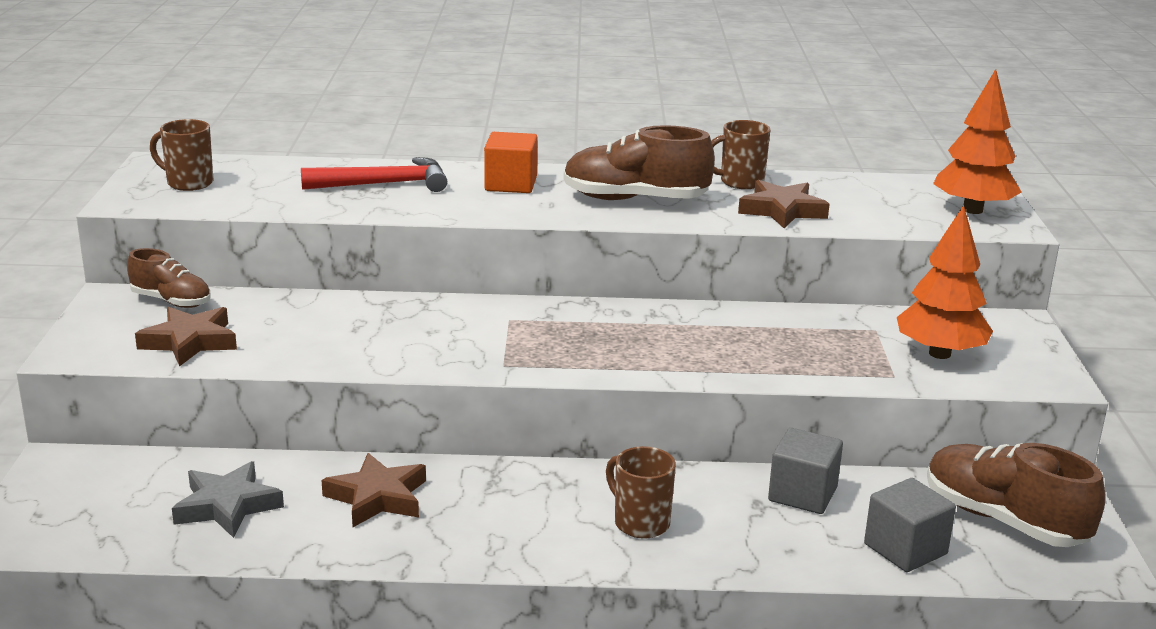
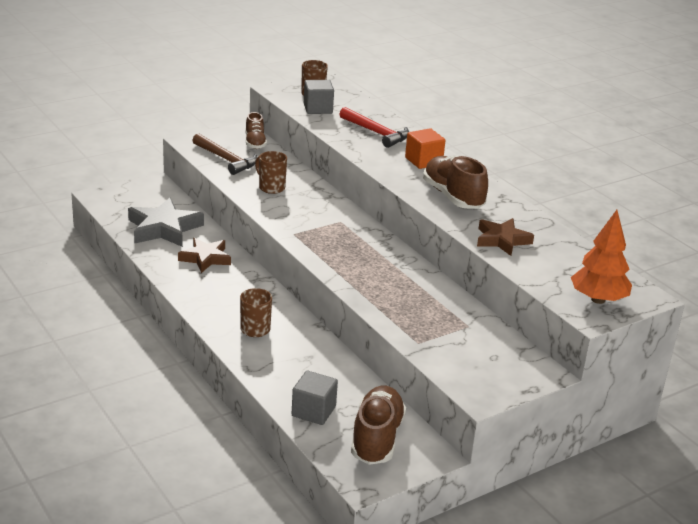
camera: 55 degrees right, 5 degrees up
brown star [135,307,237,366] -> brown hammer [192,133,257,175]
grey star [172,461,284,538] -> grey star [128,198,204,247], size x1.50
brown mug [711,120,771,189] -> brown mug moved to [255,151,287,194]
grey cube [768,428,843,514] -> grey cube moved to [304,80,334,114]
orange tree [897,205,993,359] -> none

